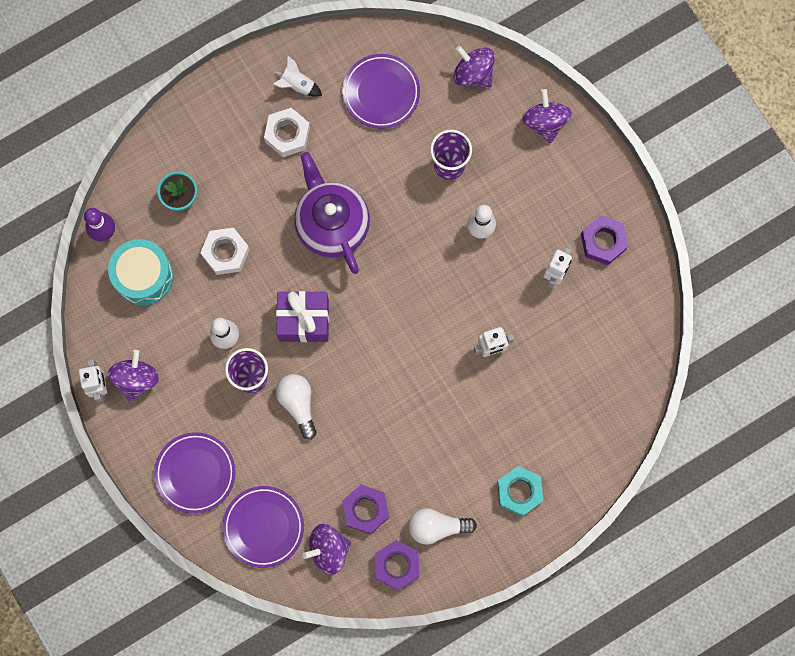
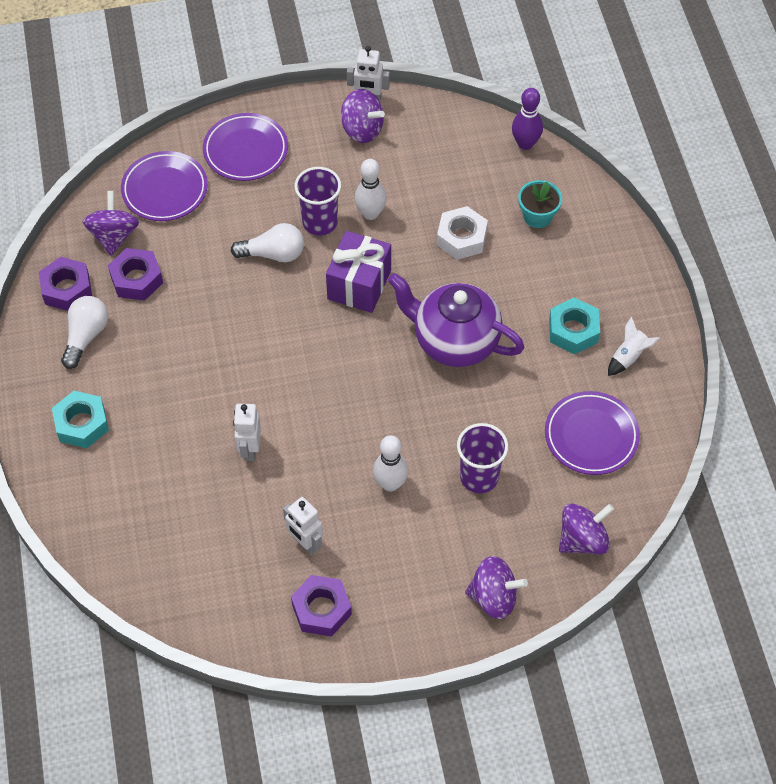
camera: 110 degrees right, 20 degrees down
turquoise drum [108,239,173,305] -> none
white nut [264,108,310,157] -> turquoise nut [549,297,600,354]
purple teapot [294,152,370,274] -> purple teapot turned 150 degrees counterclockwise [388,273,525,367]

